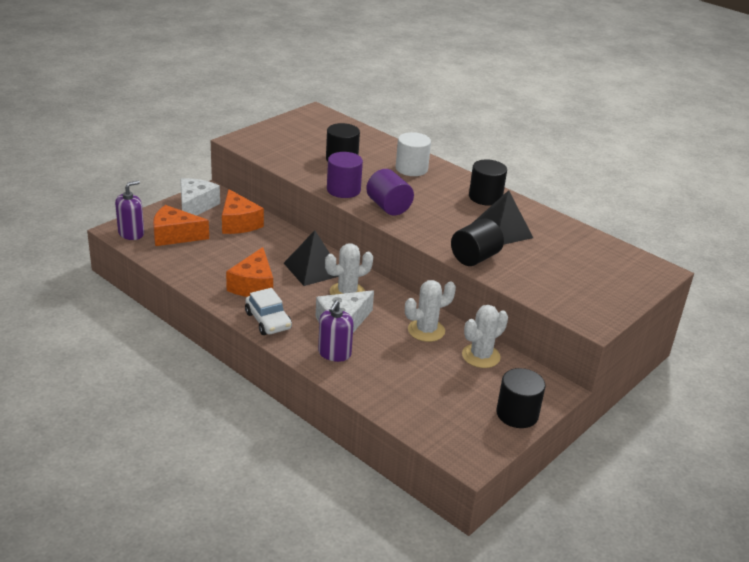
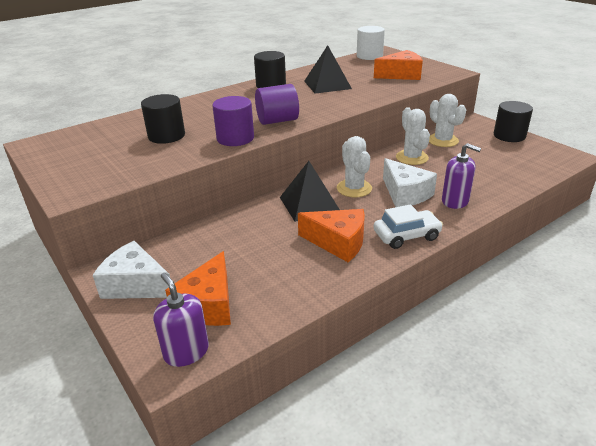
camera: 75 degrees left, 0 degrees up
orange cheese [222,189,264,234] -> orange cheese moved to [374,50,423,80]
white cylinder [396,132,431,176] -> white cylinder moved to [357,26,385,60]
black cylinder [451,219,504,266] -> none

